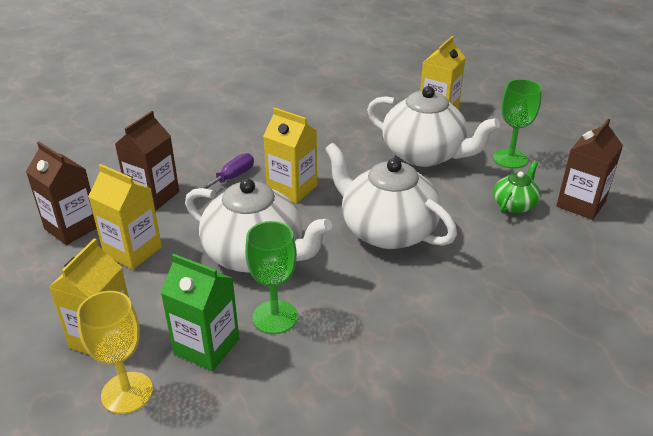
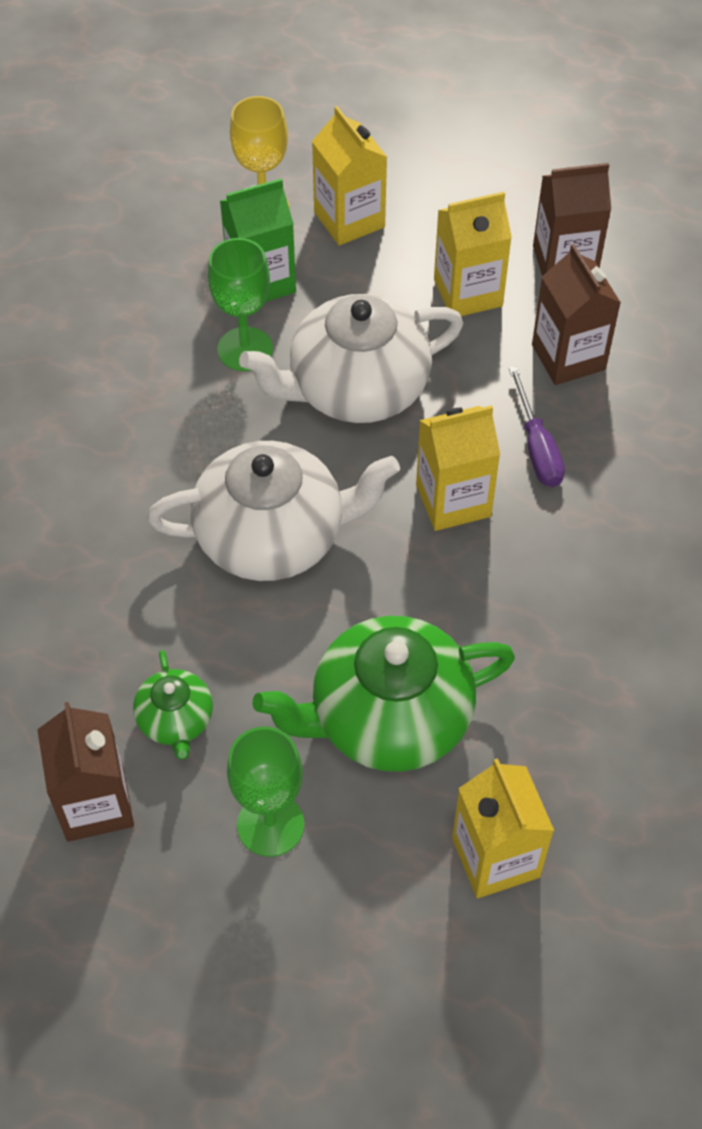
camera: 130 degrees right, 20 degrees up
white teapot [367,86,500,167] -> green teapot [252,616,515,772]

